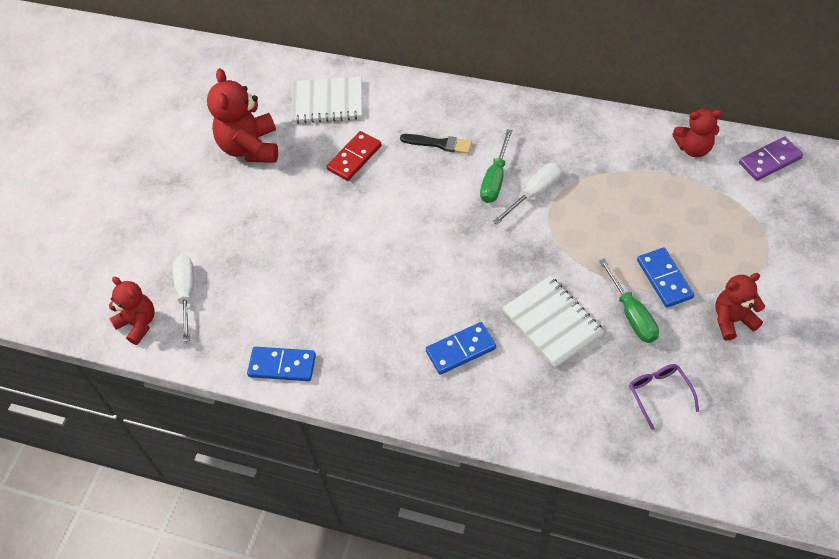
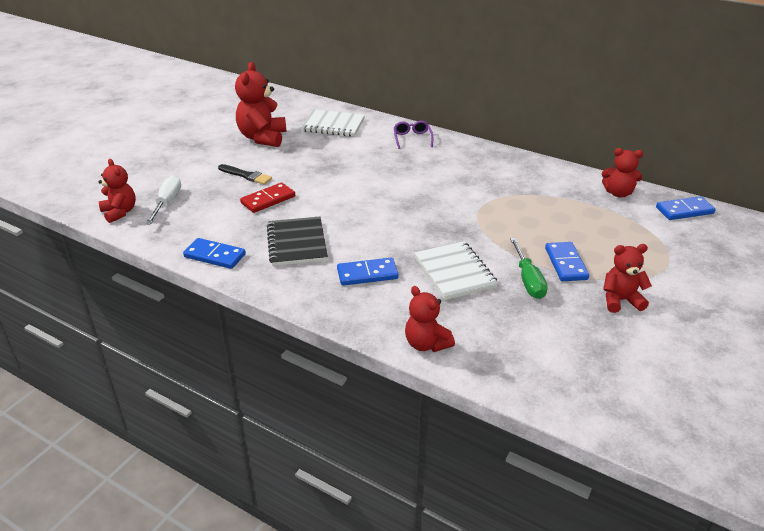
camera: 10 degrees right, 20 degrees down
red domino [327,131,382,181] -> red domino moved to [240,182,295,213]
black brush [400,134,472,154] -> black brush moved to [218,164,272,185]
green screwdriver [480,129,513,203] -> none
white screwdriver [492,163,562,225] -> none
purple glasses [629,364,699,430] -> purple glasses moved to [394,121,433,149]
purple domino [739,136,803,181] -> blue domino [656,196,716,220]
none -> black notebook [266,217,328,266]
none -> red teddy bear [405,286,455,352]

